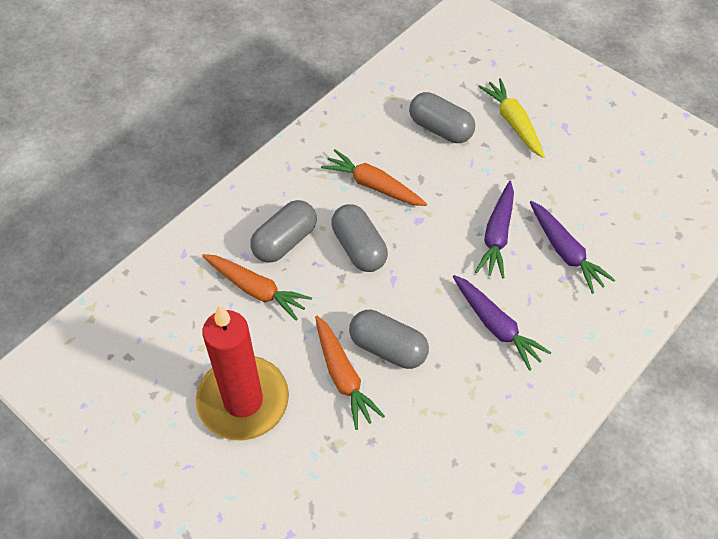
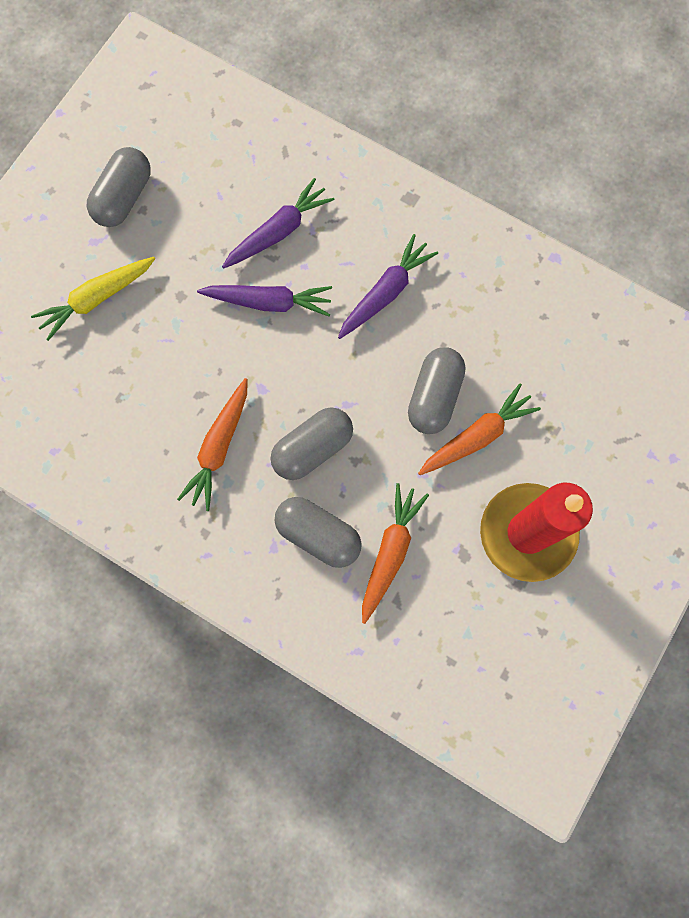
camera: 100 degrees left, 20 degrees up
grey capsule [409,92,475,143] -> grey capsule moved to [87,147,151,227]

